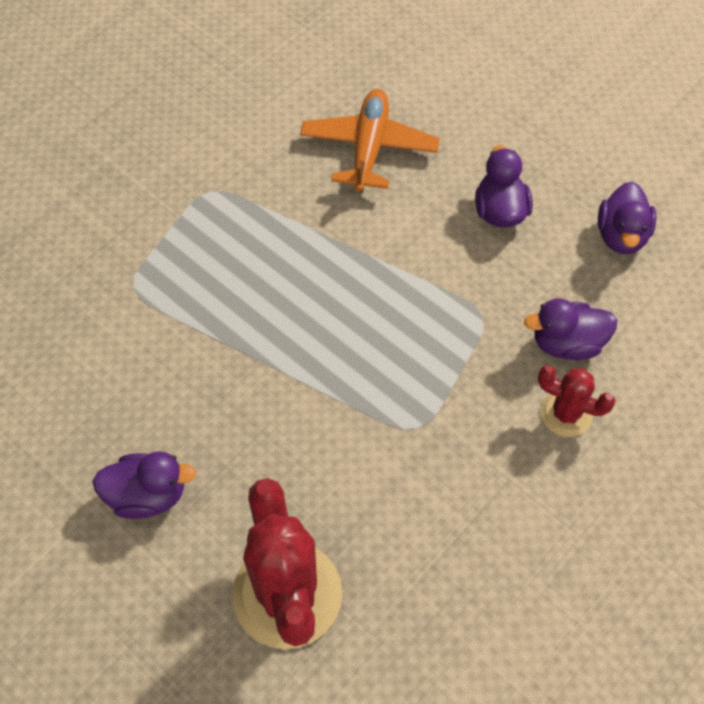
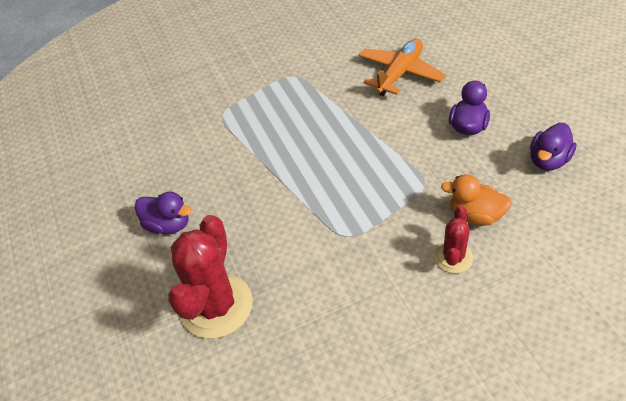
camera: 30 degrees right, 10 degrees down
purple duck [524,298,617,360] -> orange duck [441,174,512,226]
red cactus [538,365,616,437] -> red cactus turned 60 degrees clockwise [434,206,473,273]

